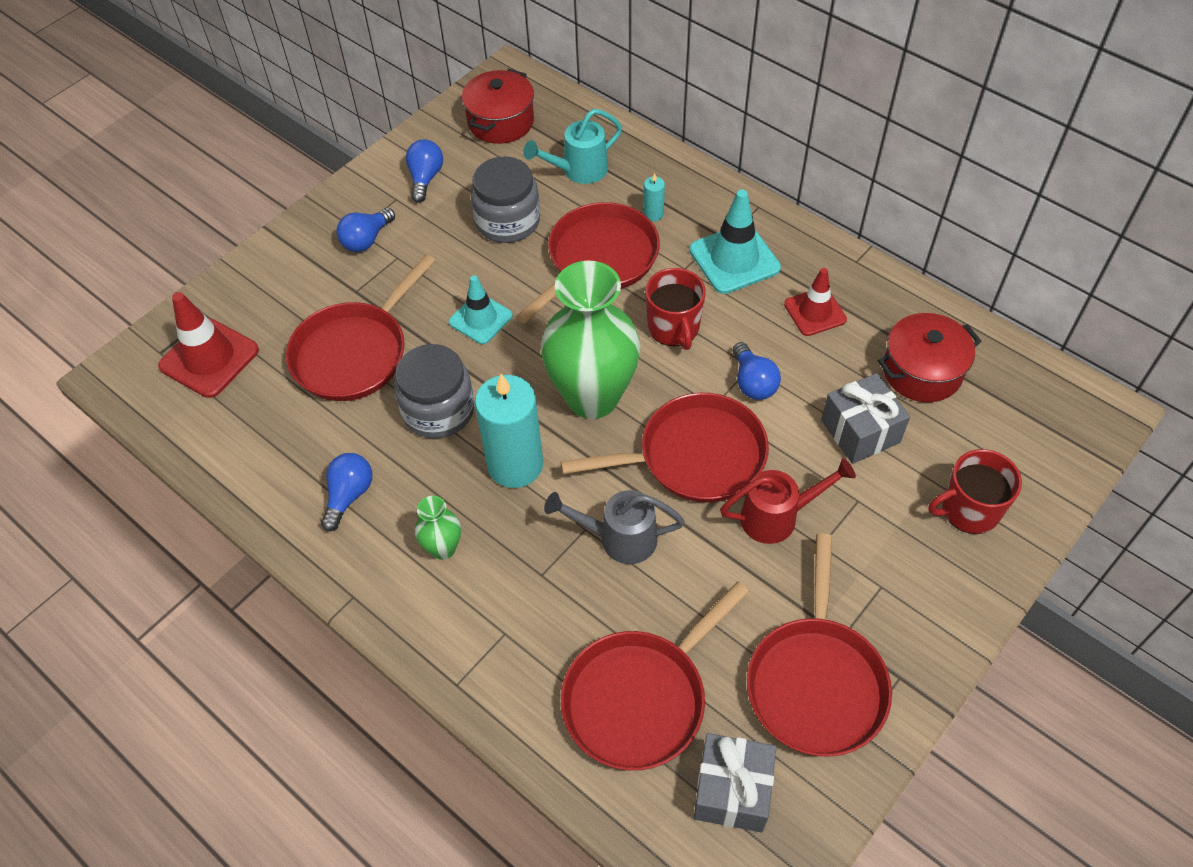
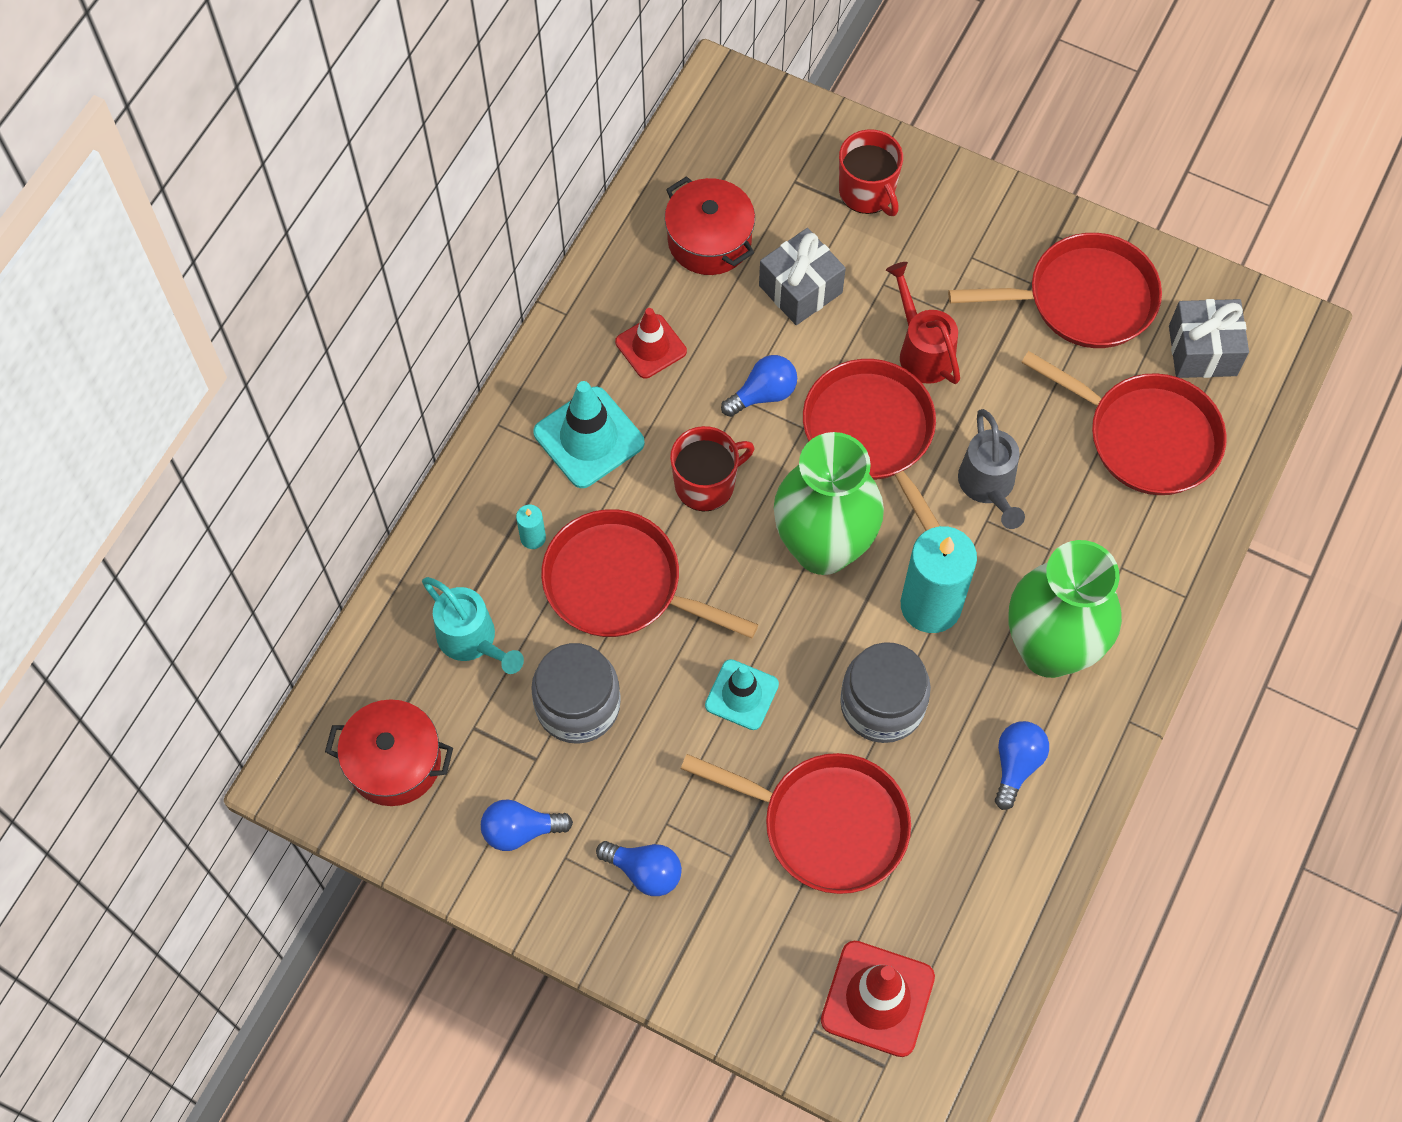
camera: 105 degrees left, 10 degrees up
blue light bulb [321,453,372,531] -> blue light bulb turned 105 degrees clockwise [995,721,1049,810]
green vase [415,496,461,560] -> green vase [1008,540,1122,678], size x2.27

